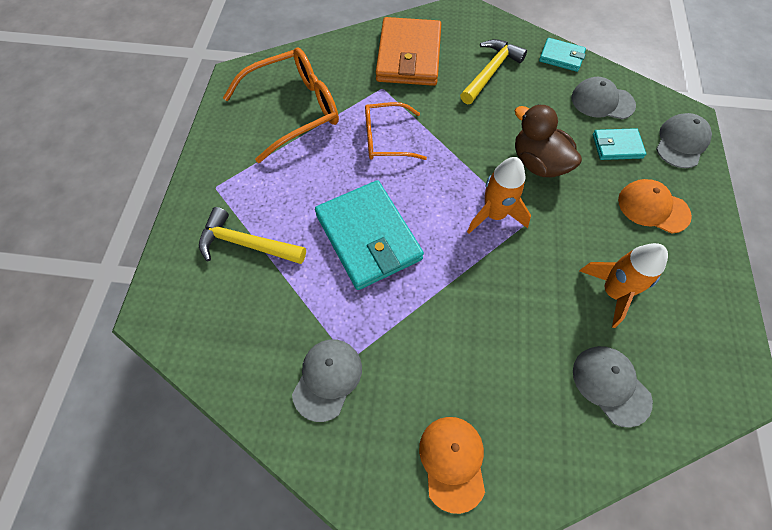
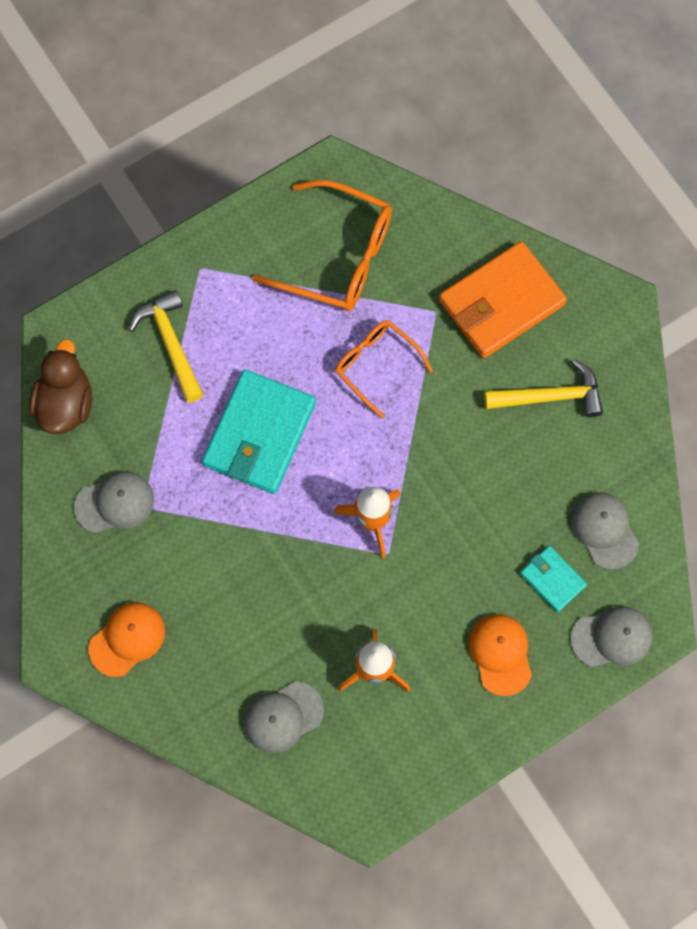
camera: 50 degrees right, 10 degrees up
brown duck [515,104,582,177] -> brown duck moved to [29,339,92,434]
turquoise wallet [539,38,586,72] -> none
grey cap [573,346,653,428] -> grey cap turned 135 degrees counterclockwise [243,681,324,753]

